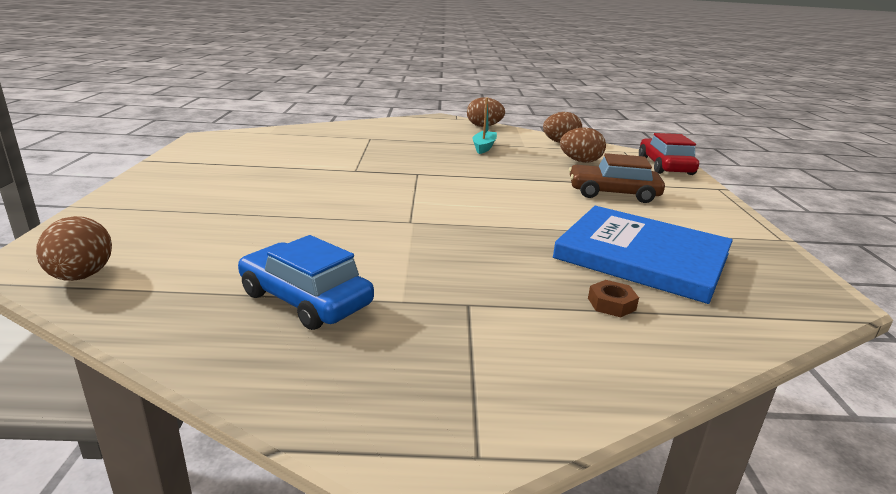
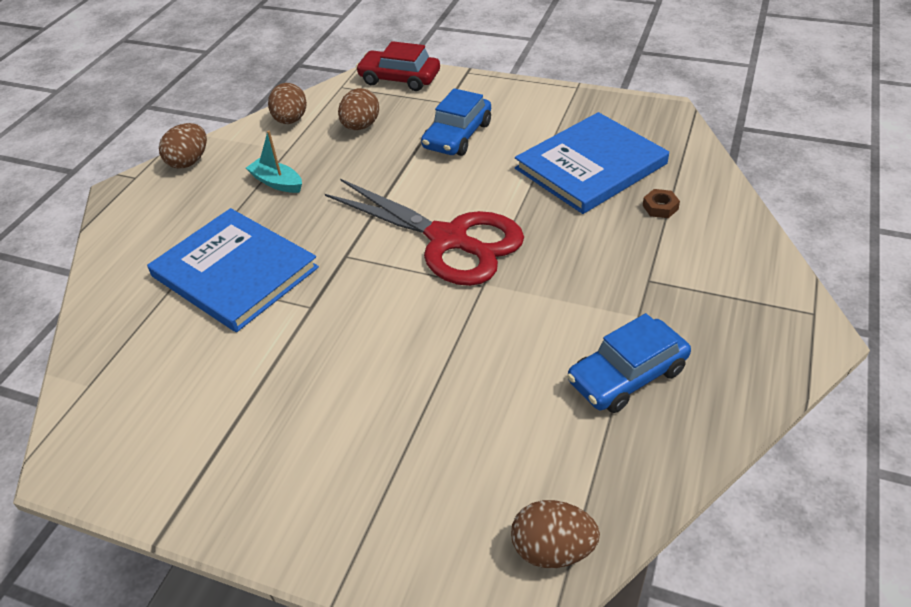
camera: 65 degrees left, 20 degrees up
brown car [569,153,665,203] -> blue car [421,88,491,156]
none -> blue book [147,208,319,332]
none -> red scissors [325,179,524,286]

